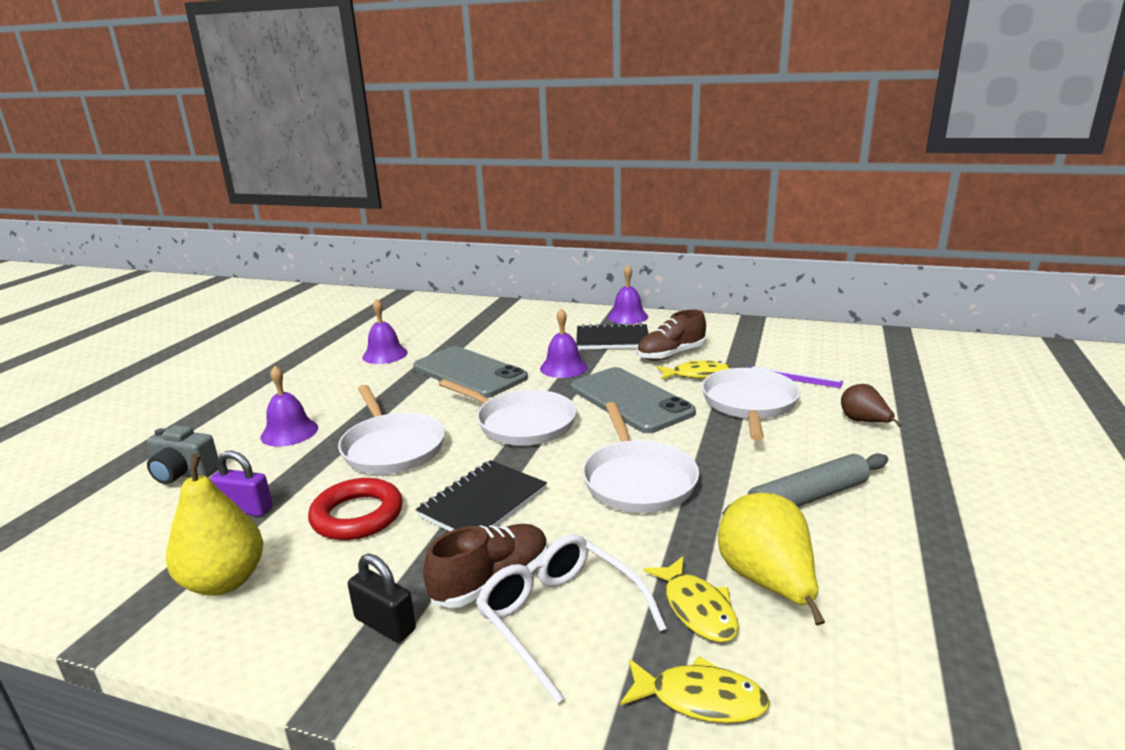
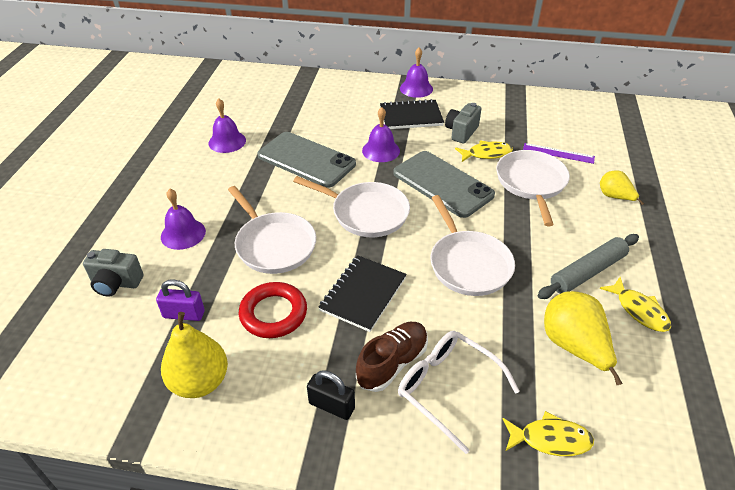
camera: 10 degrees left, 20 degrees up
brown shoe [637,310,706,361] -> grey camera [445,103,482,144]
yellow fish [643,556,739,642] -> yellow fish moved to [600,277,671,332]
brown pear [841,384,902,427] -> yellow pear [600,171,644,205]

